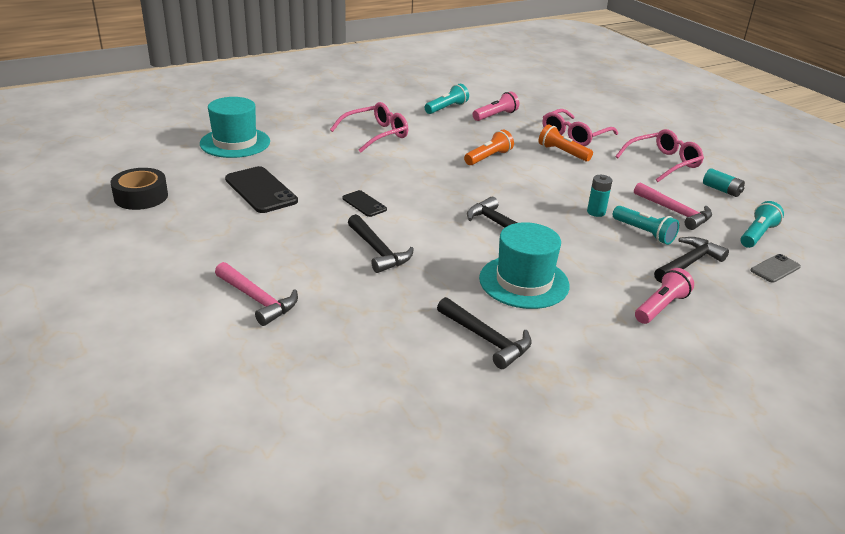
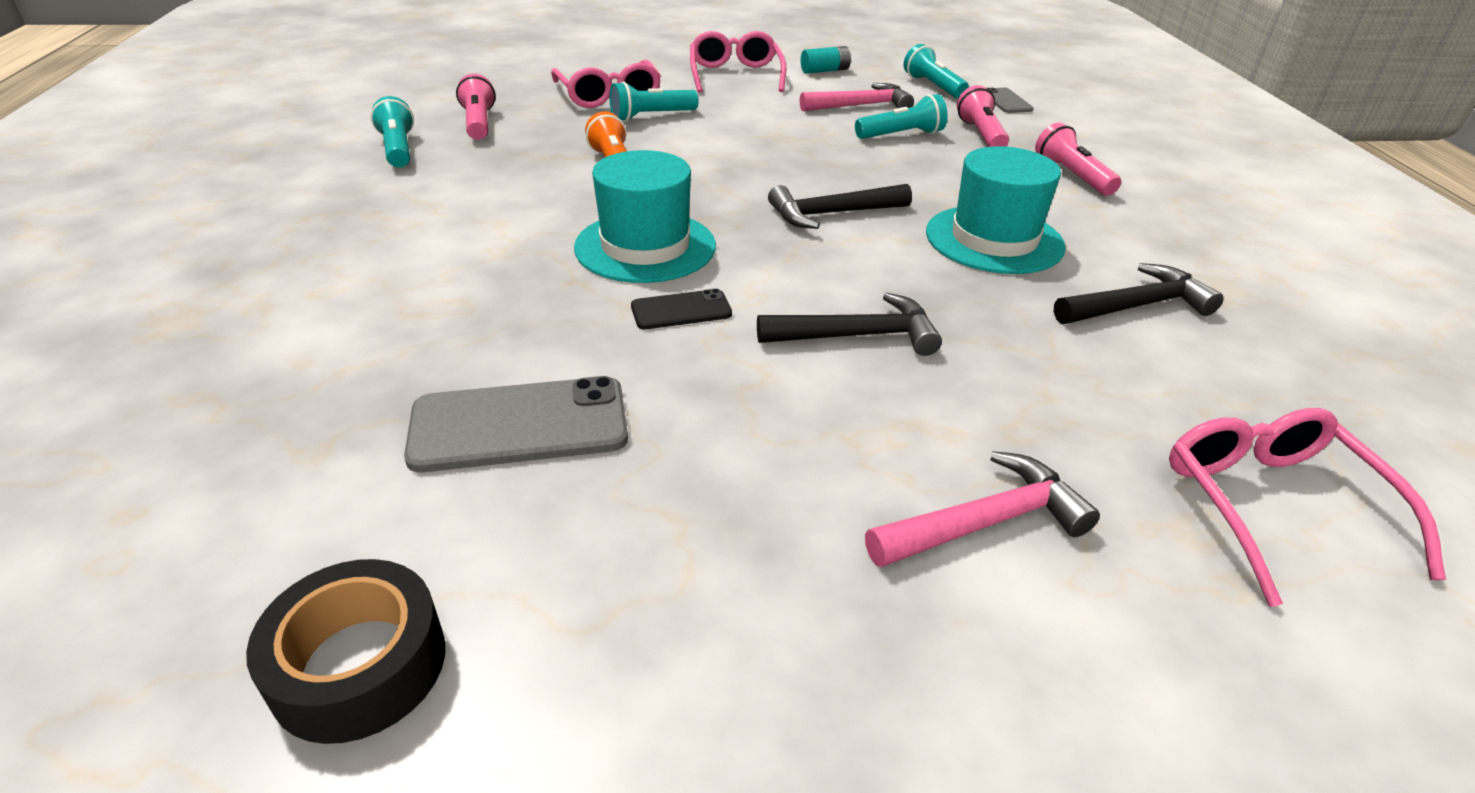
camera: 65 degrees left, 5 degrees up
turquoise hat [200,97,270,158] -> turquoise hat moved to [574,150,716,283]
black phone [225,166,298,213] -> grey phone [404,376,628,473]
pink glasses [330,102,408,153] -> pink glasses moved to [1169,408,1446,607]
orange flashlight [539,124,593,161] -> turquoise flashlight [609,81,699,122]
turquoise battery [587,175,612,217] -> none
black hammer [654,237,729,283] -> pink flashlight [957,85,1009,147]

